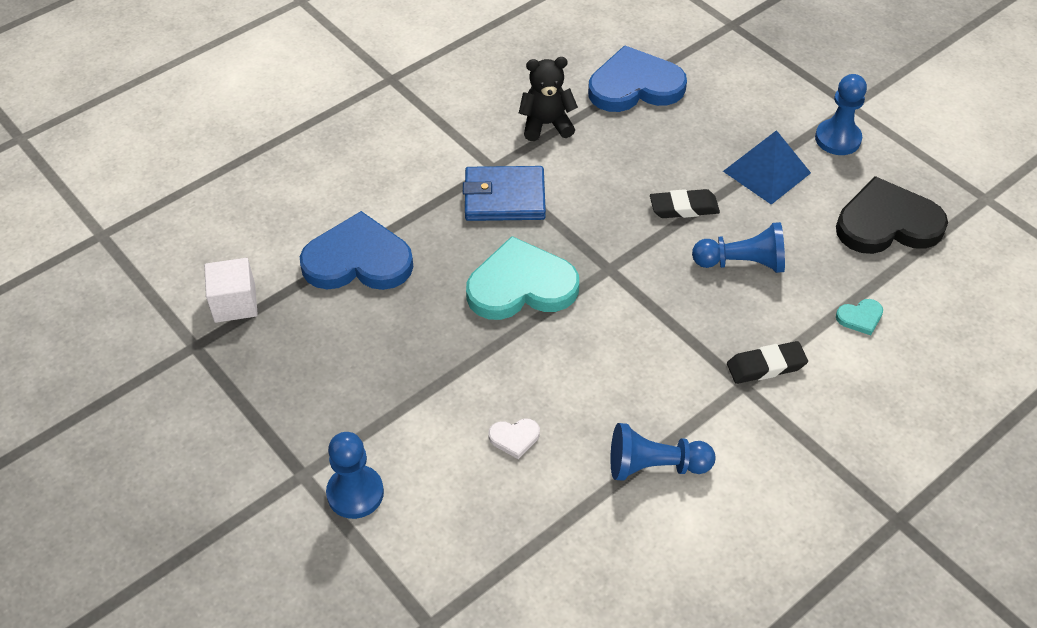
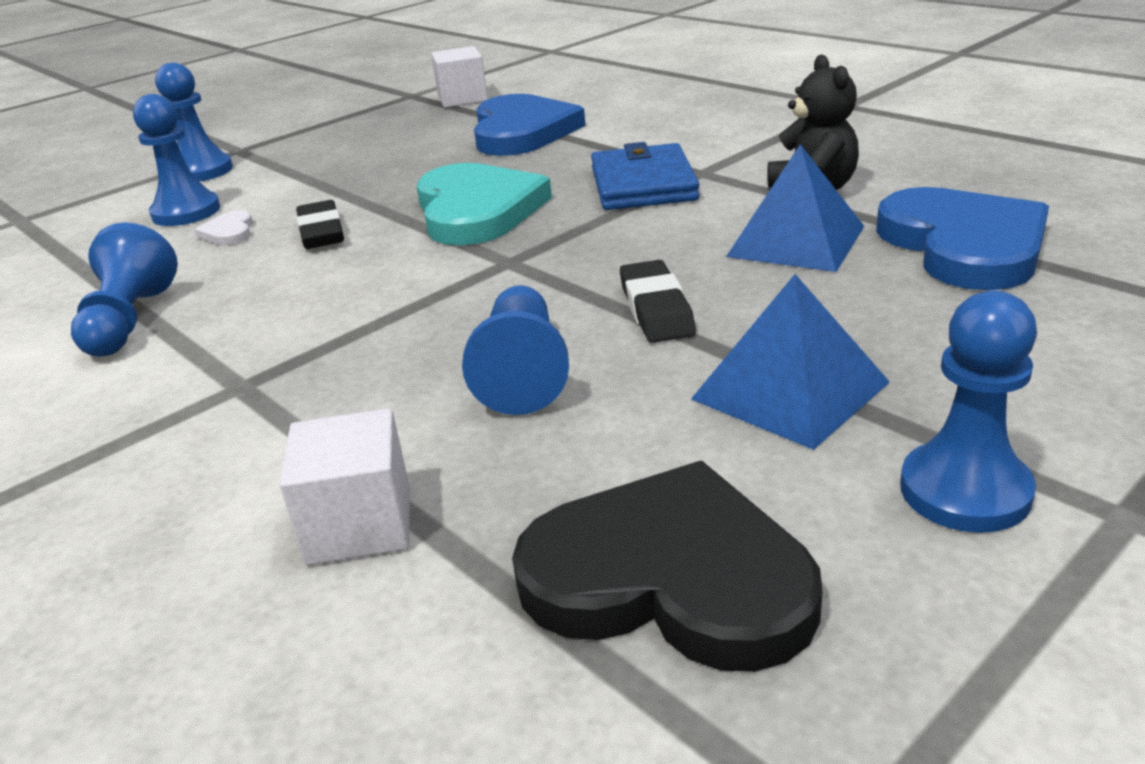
camera: 90 degrees right, 20 degrees down
black eraser [727,341,808,384] -> black eraser moved to [296,200,344,249]
black heart [836,176,948,254] -> black heart turned 60 degrees counterclockwise [512,461,823,672]
turquoise heart [836,299,883,335] -> white cube [280,408,410,565]
none -> blue pawn [133,94,220,226]
none -> blue pyramid [726,144,864,272]

